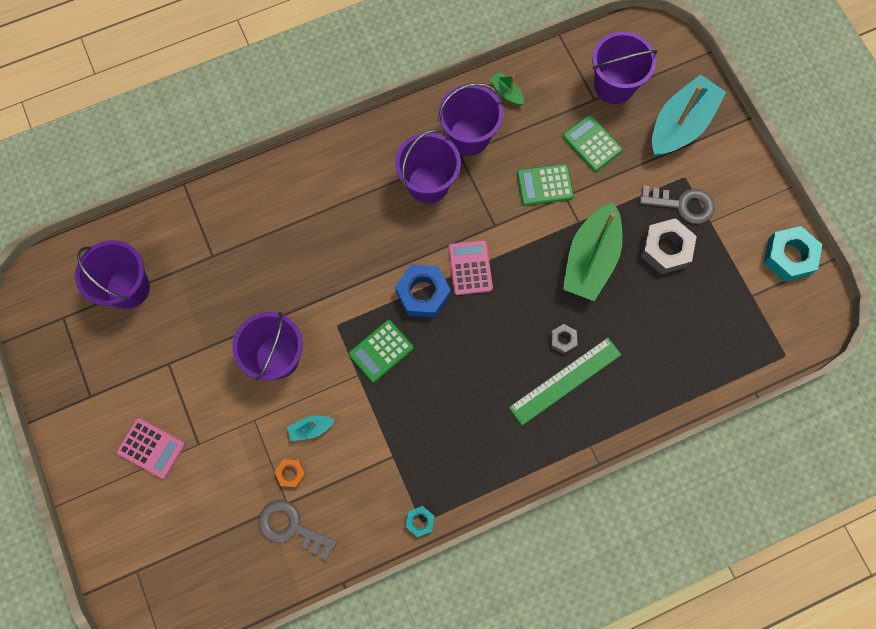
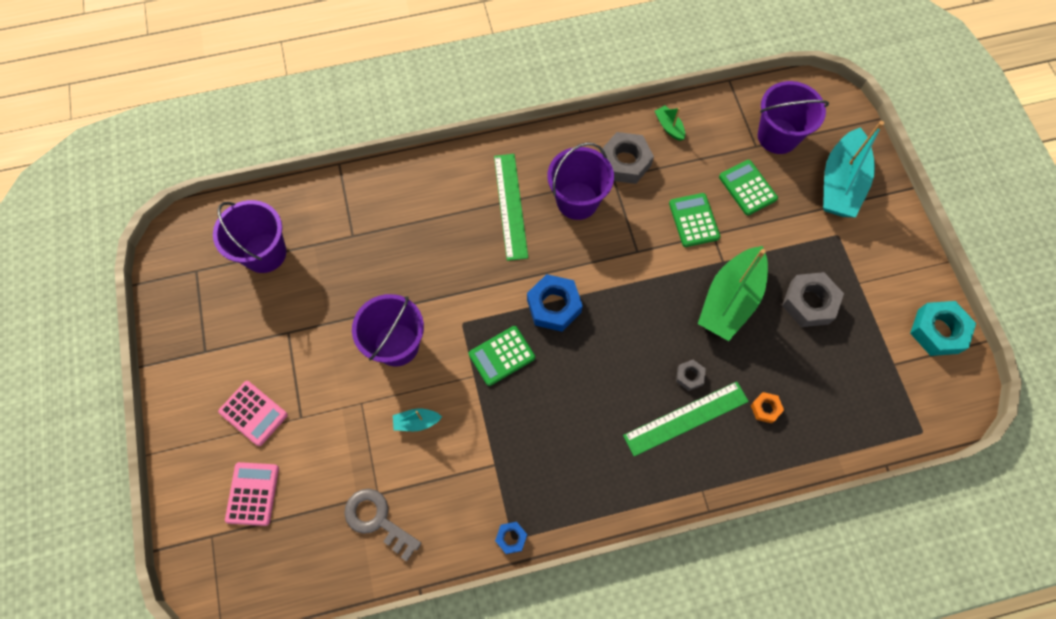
camera: 10 degrees right, 5 degrees down
orange nut [275,459,306,488] -> orange nut moved to [751,392,784,423]
turquoise nut [406,506,435,537] -> blue nut [495,522,527,554]
purple bucket [439,83,503,156] -> grey nut [601,132,654,184]
pink calculator [448,240,493,295] -> pink calculator moved to [225,462,279,526]
green calculator [517,164,574,206] -> green calculator turned 75 degrees clockwise [669,193,720,247]
grey key [639,185,715,224] -> none
turquoise boat [652,74,726,156] -> turquoise boat turned 150 degrees clockwise [823,121,884,218]
none -> green ruler [494,154,528,261]

